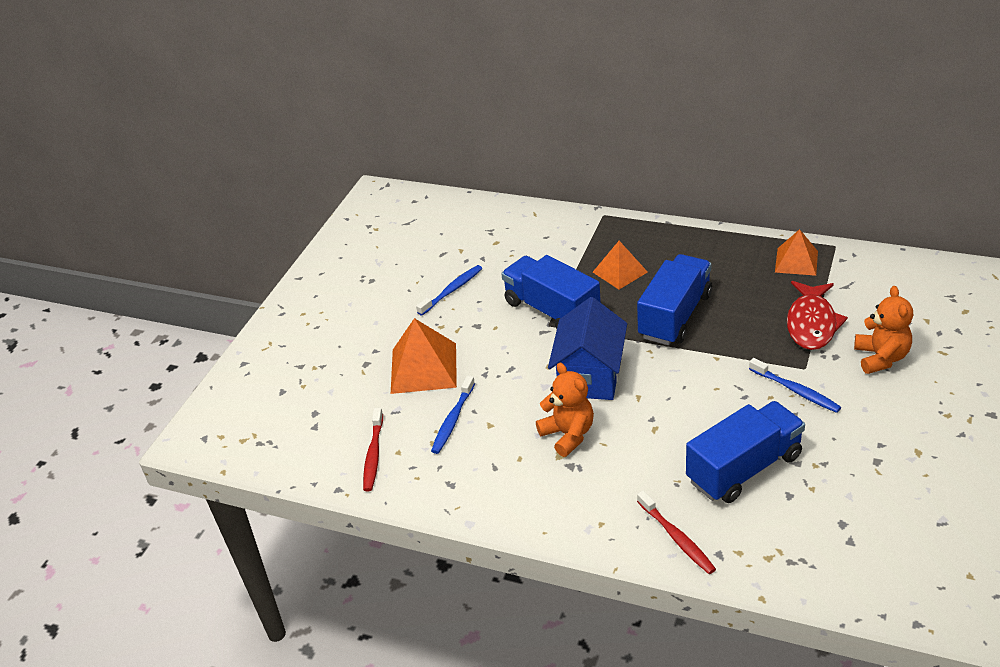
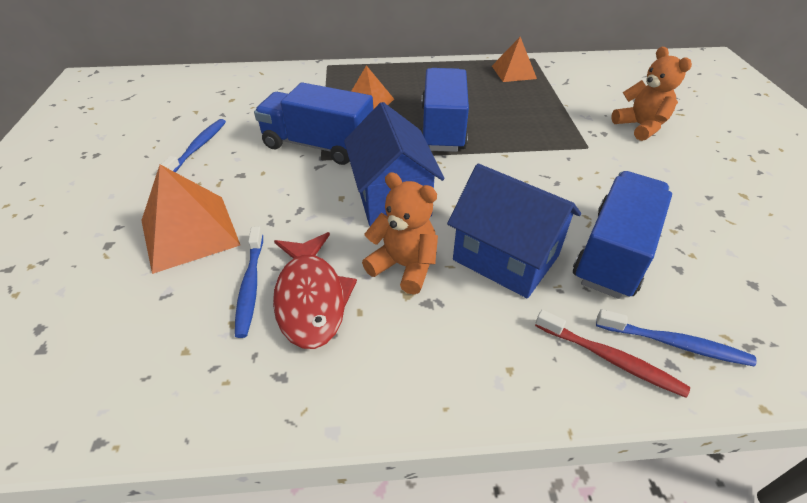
camera: 30 degrees left, 5 degrees up
red toothbrush [363,408,383,491] -> none
blue toothbrush [749,358,841,413] -> blue toothbrush moved to [596,309,757,366]
red fish [787,281,848,350] -> red fish moved to [273,232,357,349]
none -> blue house [447,164,581,298]

